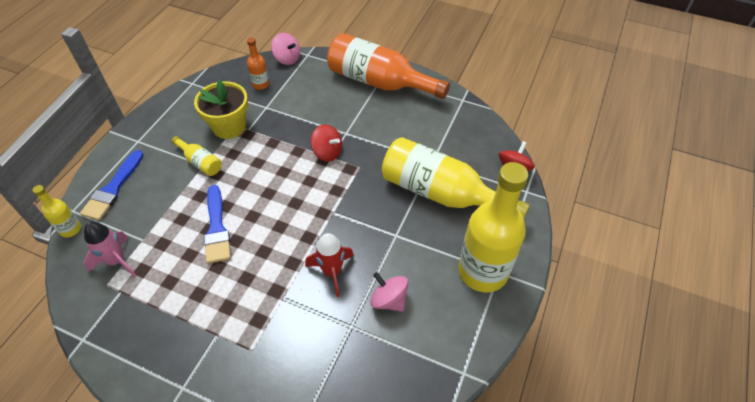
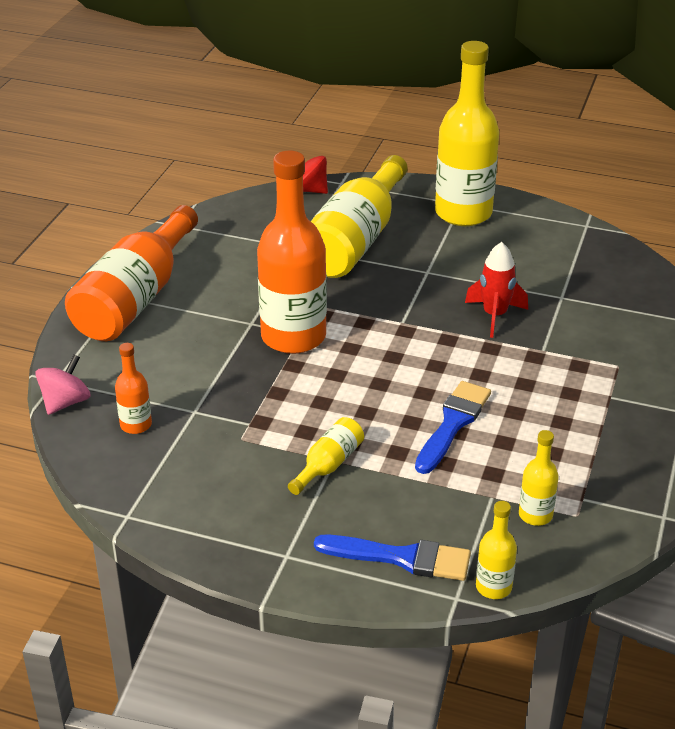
camera: 95 degrees left, 15 degrees down
pink rocket [84,222,136,276] -> yellow bottle [519,430,559,526]
yellow flower pot [194,79,248,139] -> none
blue brush [204,185,231,264] -> blue brush turned 45 degrees counterclockwise [415,381,491,474]
red spinning top [311,124,342,161] -> orange bottle [257,151,327,354]
pink spinning top [370,272,408,312] -> none

